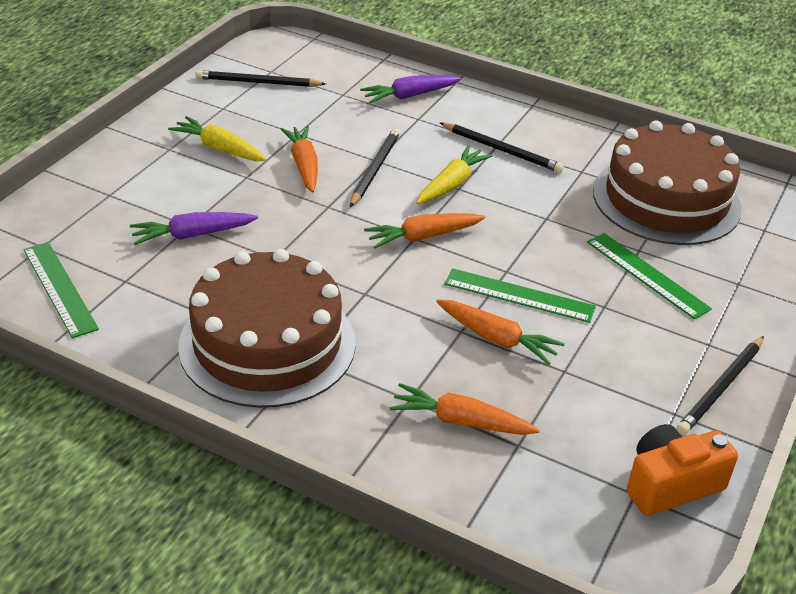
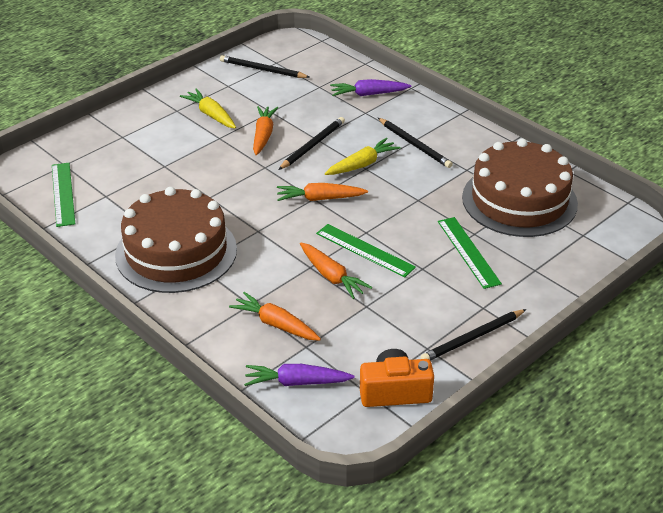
camera: 20 degrees right, 0 degrees up
purple carrot [130,212,258,245] -> purple carrot moved to [244,364,355,386]

